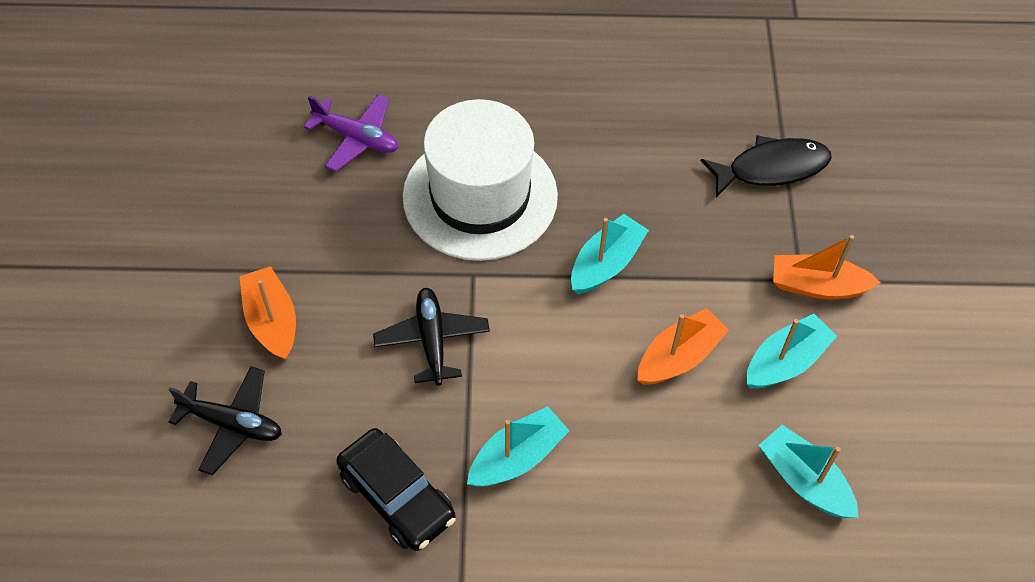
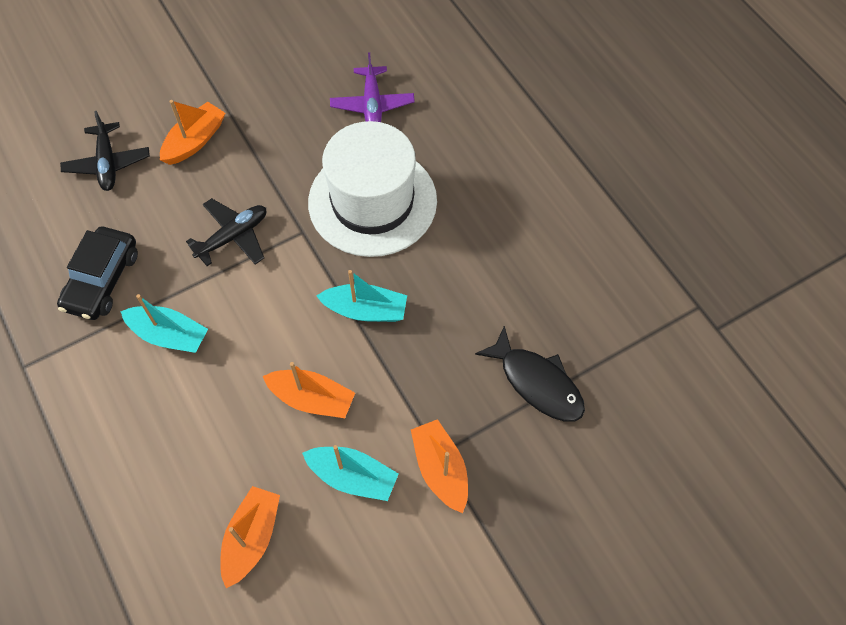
camera: 60 degrees right, 5 degrees up
turquoise boat [759,425,858,518] -> orange boat [220,486,280,588]

